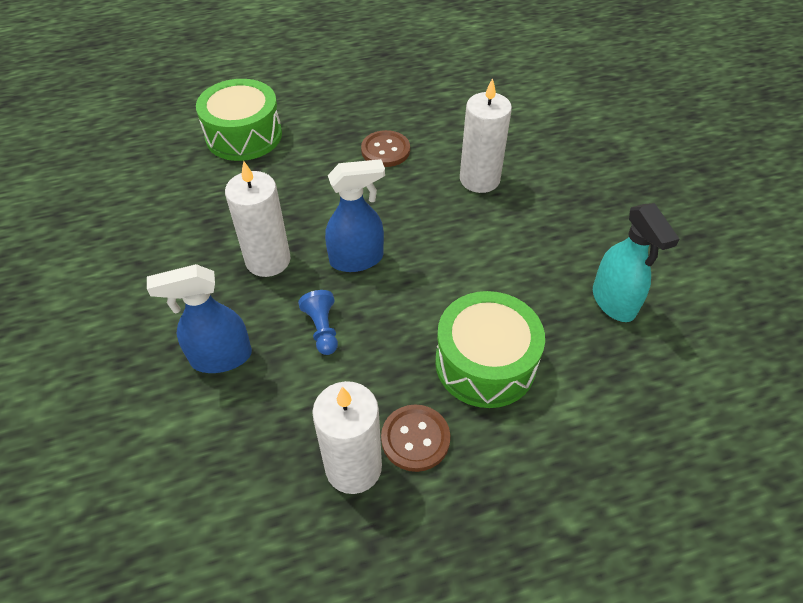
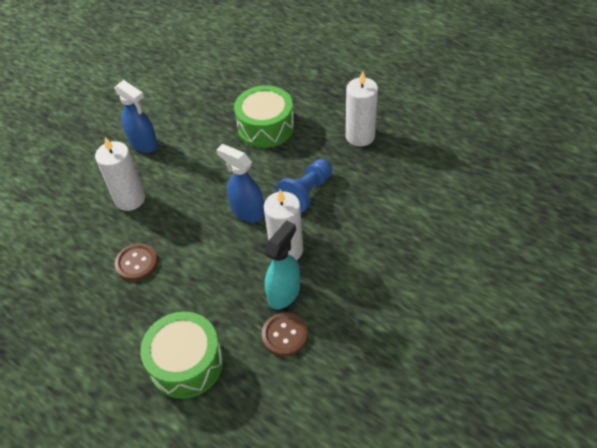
camera: 125 degrees left, 0 degrees up
blue spray bottle [147,264,252,373] -> blue spray bottle moved to [114,80,158,153]
blue pawn [298,290,338,355] -> blue pawn [275,159,332,213], size x1.61
brown button [381,404,450,472] -> brown button moved to [262,312,308,356]
turquoise spray bottle [593,203,680,322] -> turquoise spray bottle moved to [264,220,300,309]

